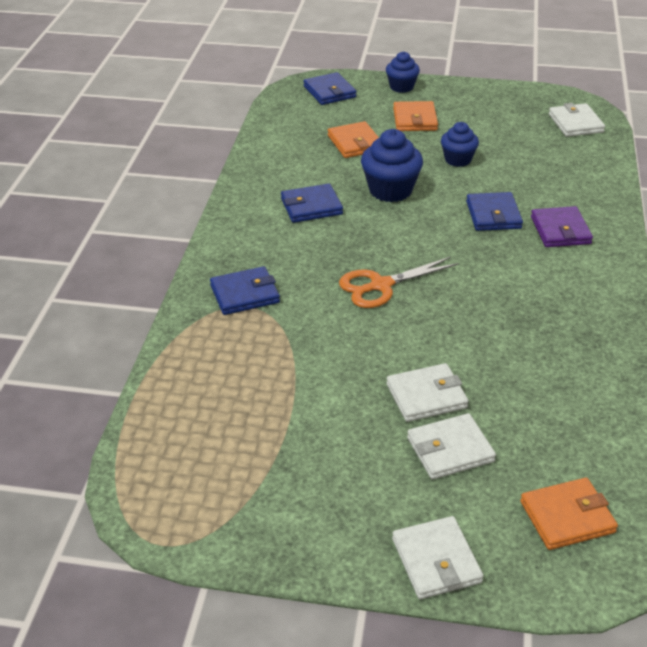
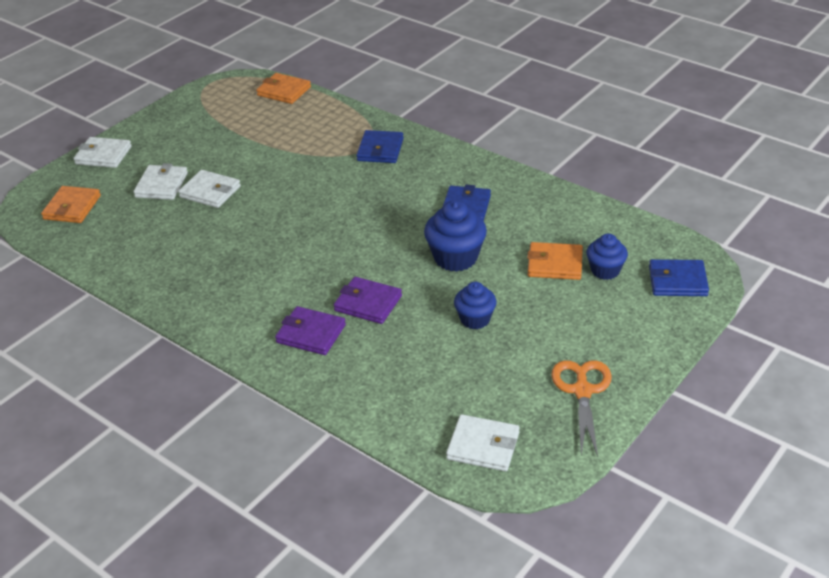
camera: 120 degrees right, 0 degrees up
orange scissors [339,257,459,308] -> orange scissors moved to [551,360,612,457]
blue cupcake [386,51,420,93] -> blue cupcake moved to [587,233,628,280]
white wallet [386,363,469,422] -> white wallet turned 75 degrees counterclockwise [178,170,241,208]
orange wallet [393,101,438,131] -> orange wallet moved to [256,73,311,104]
blue wallet [466,192,523,231] -> purple wallet [334,277,402,324]

